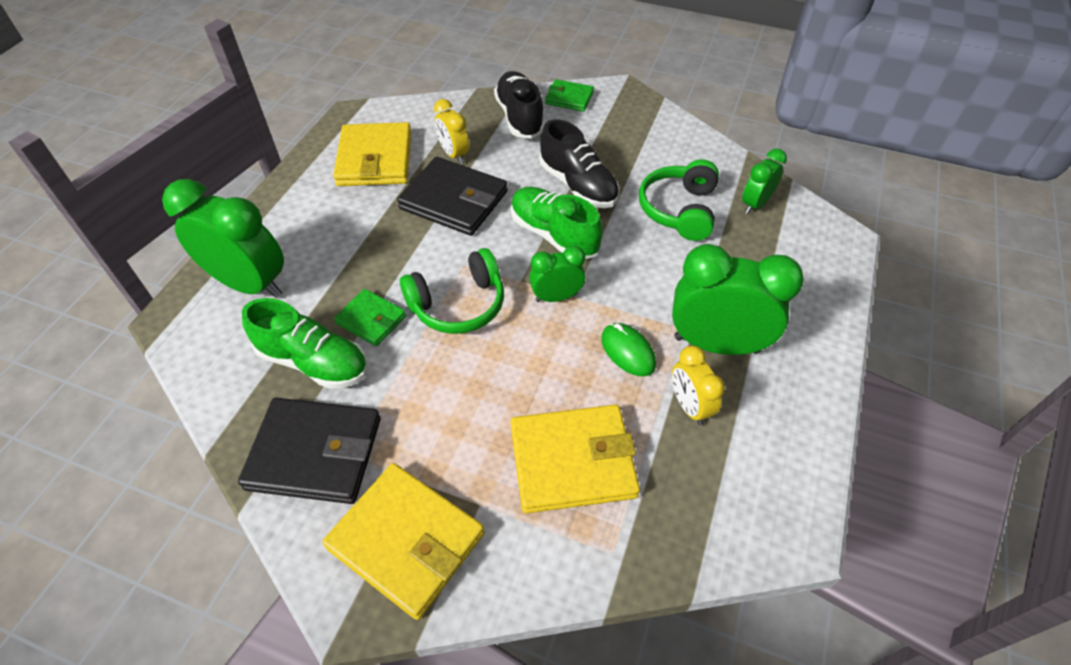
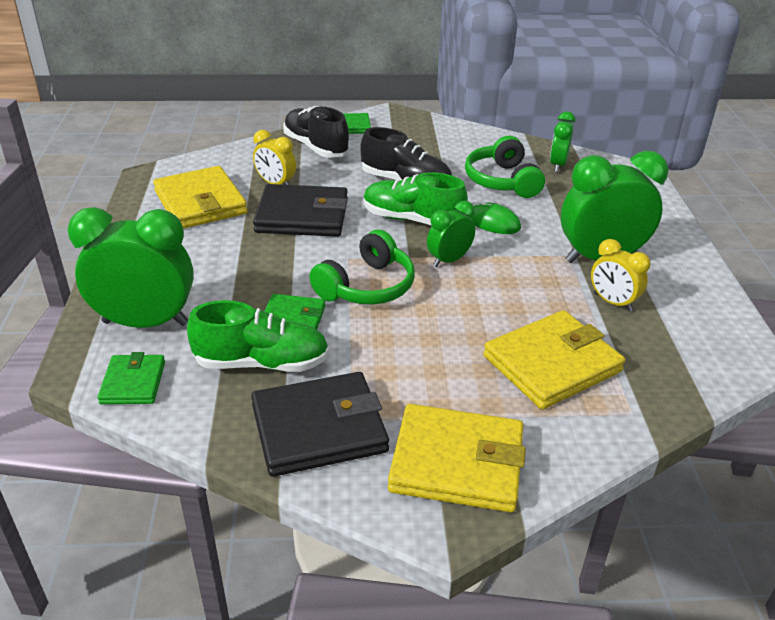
camera: 25 degrees left, 15 degrees down
green mouse [601,323,656,376] -> green mouse moved to [466,200,521,234]
none -> green wallet [98,352,165,404]

